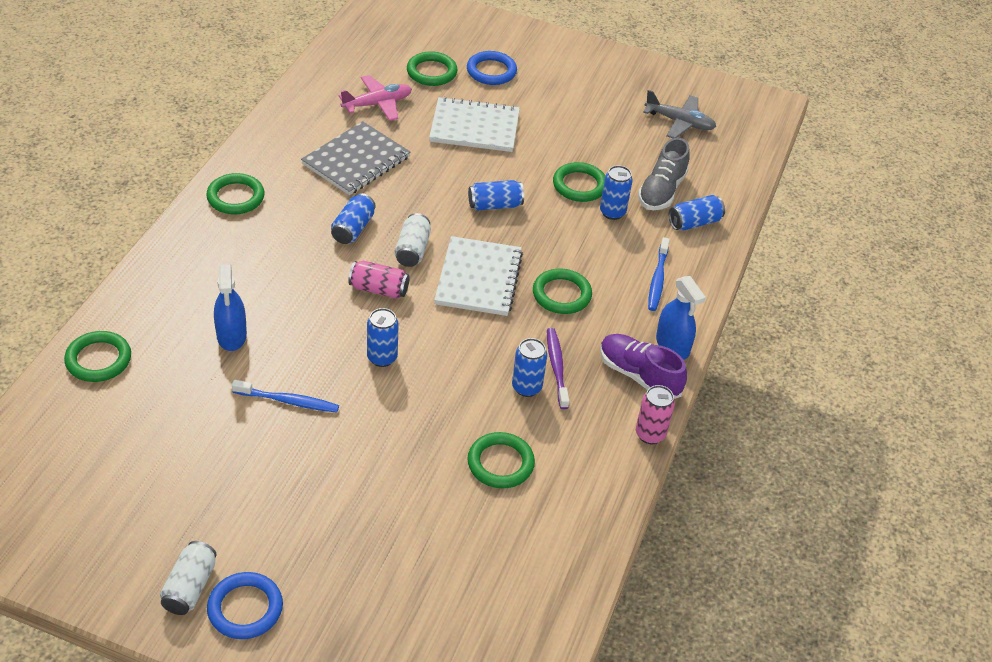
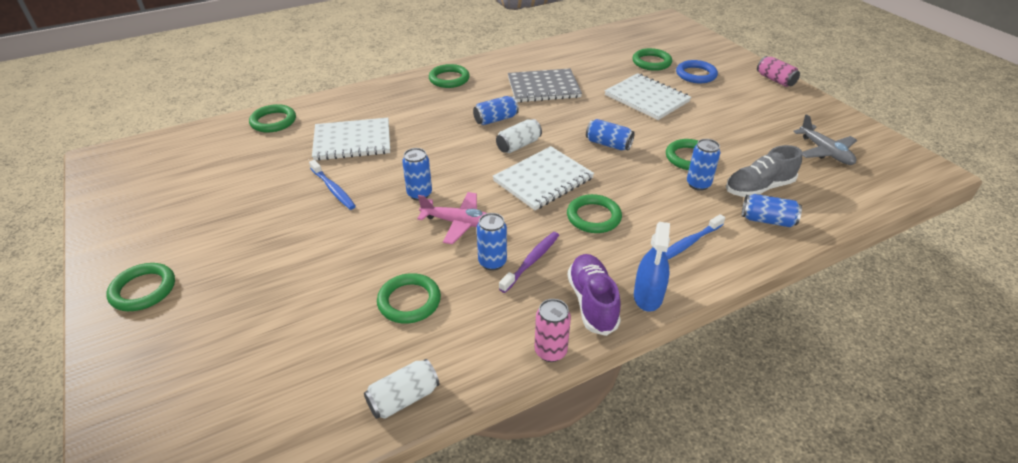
camera: 45 degrees right, 5 degrees down
white can [160,541,217,615] -> white can moved to [364,359,439,419]
blue ring [207,572,283,639] -> green ring [106,263,175,311]
blue spray bottle [214,265,247,351] -> white notebook [312,118,390,161]
pink plane [339,75,412,121] -> pink plane moved to [417,192,487,244]
pink can [348,261,410,299] -> pink can moved to [757,56,800,87]

